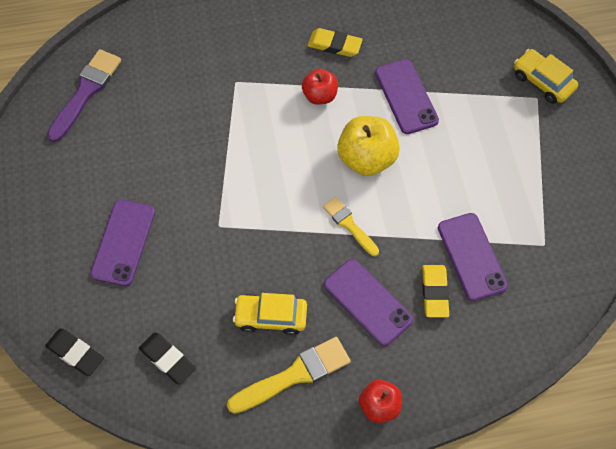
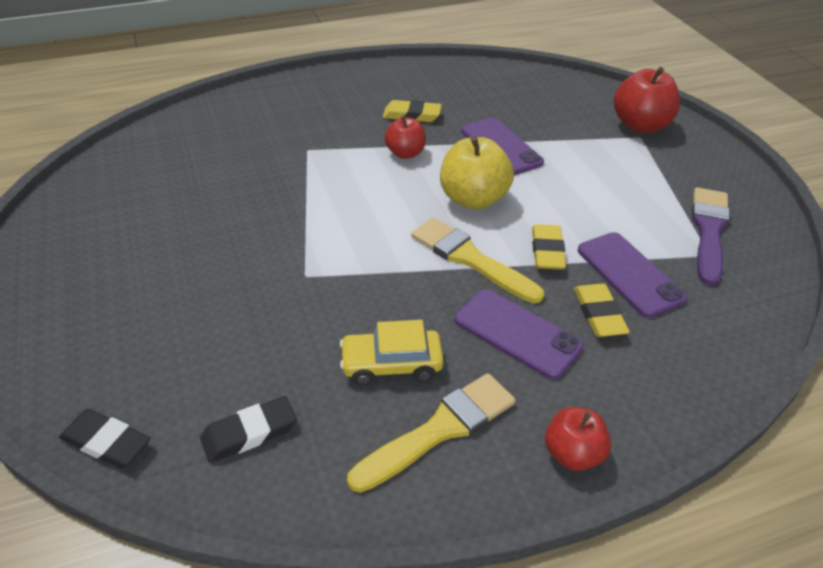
camera: 10 degrees left, 20 degrees down
purple brush [47,49,121,142] -> purple brush moved to [692,187,730,286]
purple phone [90,200,155,286] -> none
black eraser [139,332,196,385] -> black eraser turned 60 degrees counterclockwise [200,396,297,463]
yellow brush [323,197,379,256] -> yellow brush [411,218,544,303], size x1.61
yellow car [514,49,578,104] -> red apple [614,67,680,133]
none -> yellow eraser [532,224,566,270]

